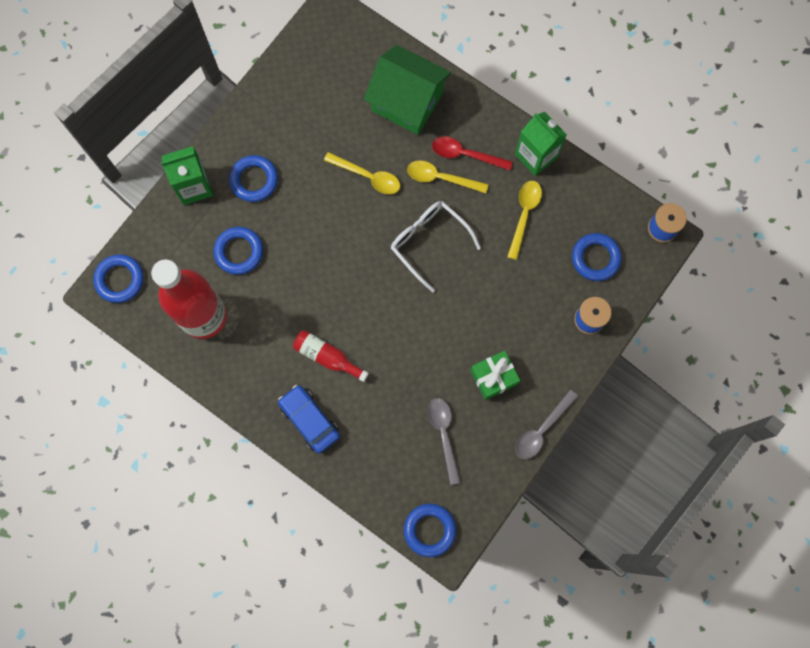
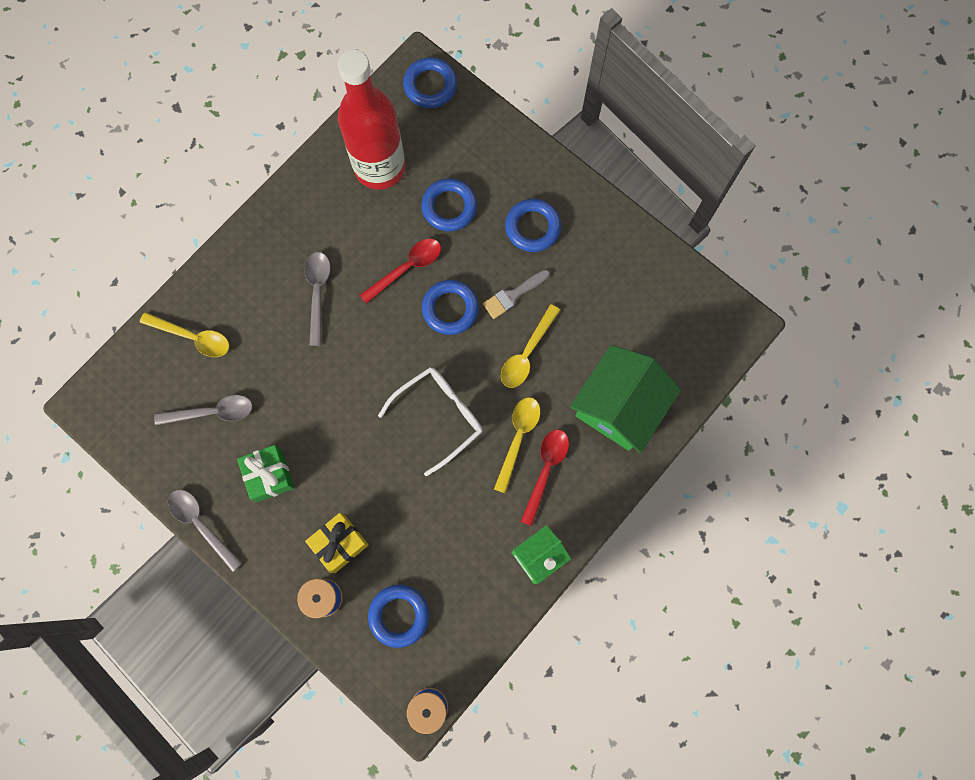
camera: 95 degrees right, 0 degrees up
green carton [161,146,213,205] -> none
blue car [278,385,340,454] -> none
red bottle [293,330,369,382] -> grey spoon [305,252,331,346]
blue ring [404,504,456,557] -> blue ring moved to [422,280,479,335]
yellow spoon [507,181,542,260] -> yellow spoon moved to [140,312,229,357]
none -> yellow gift [305,513,369,573]
none -> red spoon [360,239,441,304]
none -> grey brush [483,269,550,319]

